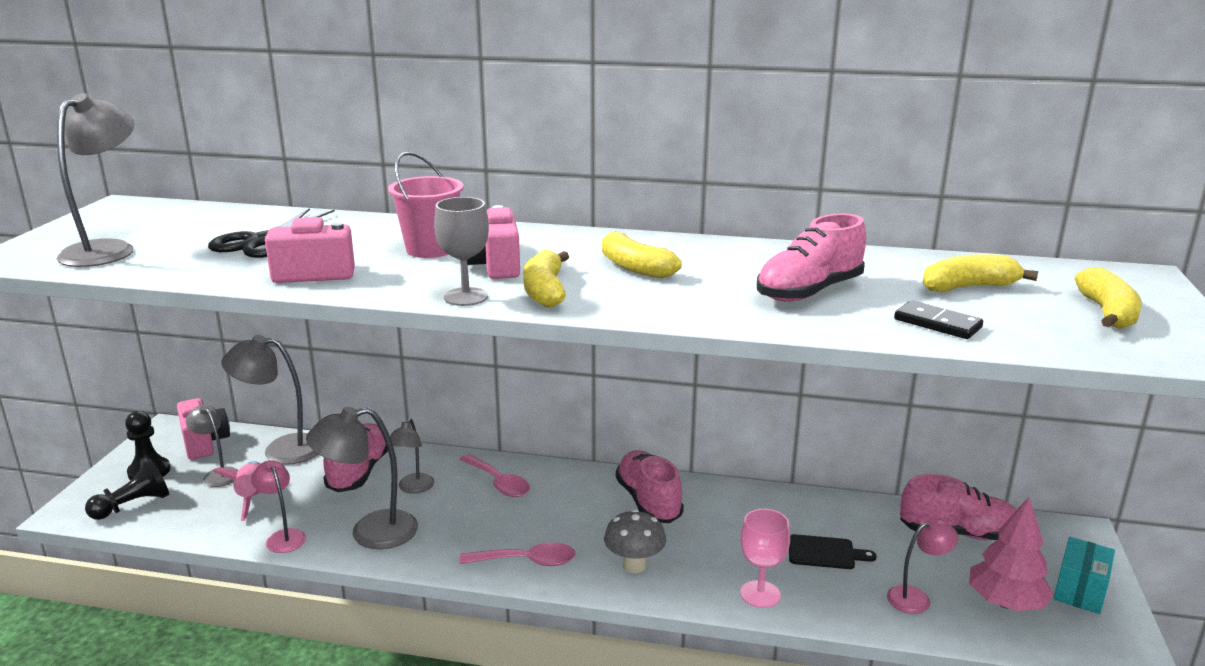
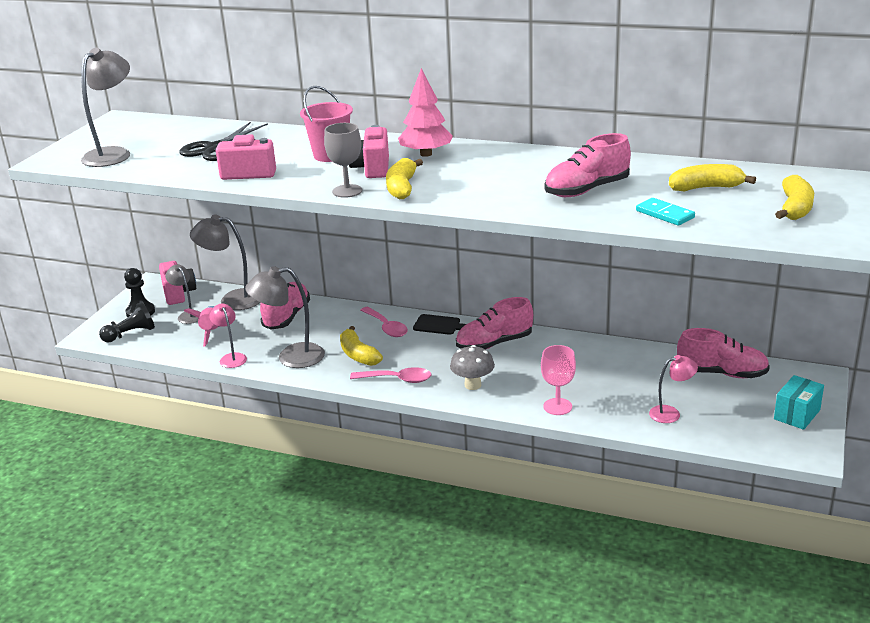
camera: 10 degrees right, 5 degrees up
grey lamp [390,418,434,494] -> none
yellow banana [602,231,682,278] -> yellow banana moved to [340,326,383,366]
pink shoe [616,450,684,523] -> pink shoe turned 105 degrees counterclockwise [456,297,533,349]
black cutting board [789,534,877,569] -> black cutting board moved to [413,314,466,335]
black domino [894,300,983,339] -> turquoise domino [636,198,695,226]
pink tree [969,496,1054,611] -> pink tree moved to [398,68,453,157]

